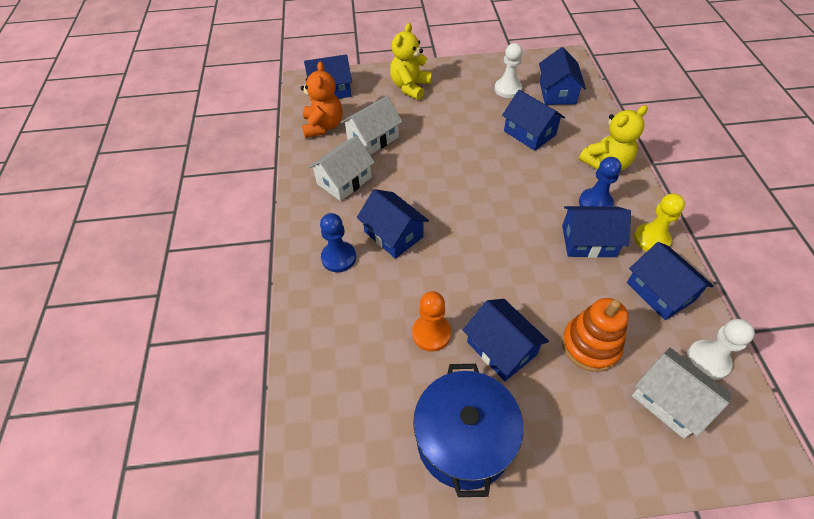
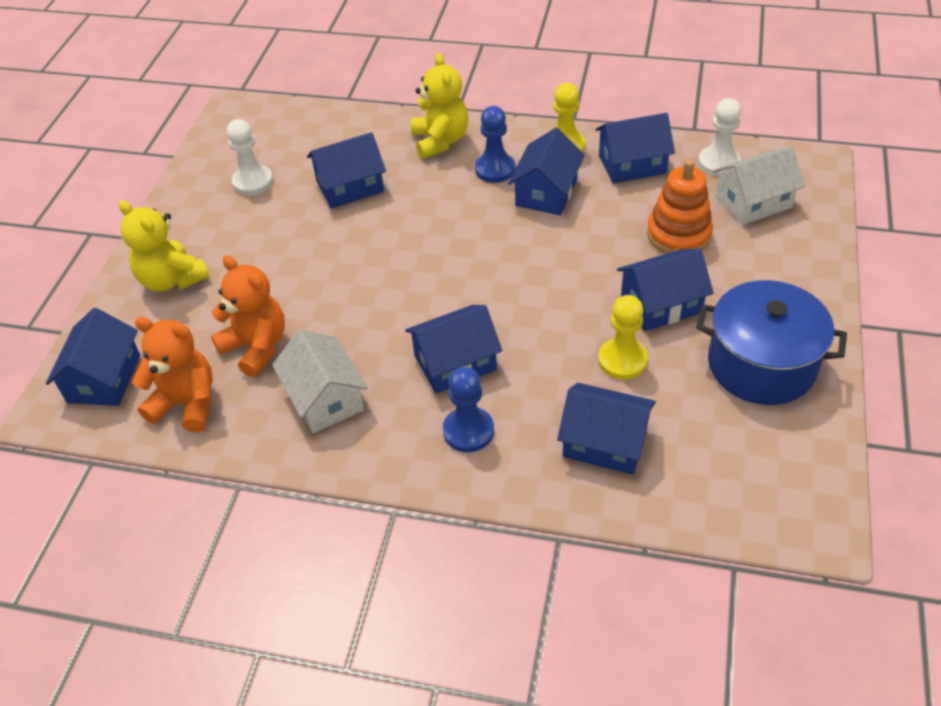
camera: 70 degrees left, 5 degrees down
white house [341,96,403,155] -> orange teddy bear [211,255,285,377]
orange pawn [412,291,451,352] -> yellow pawn [598,295,648,380]
blue house [539,47,586,105] -> blue house moved to [557,383,656,475]

